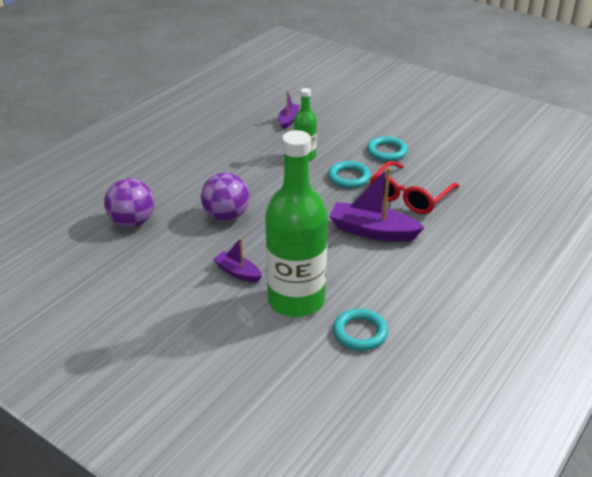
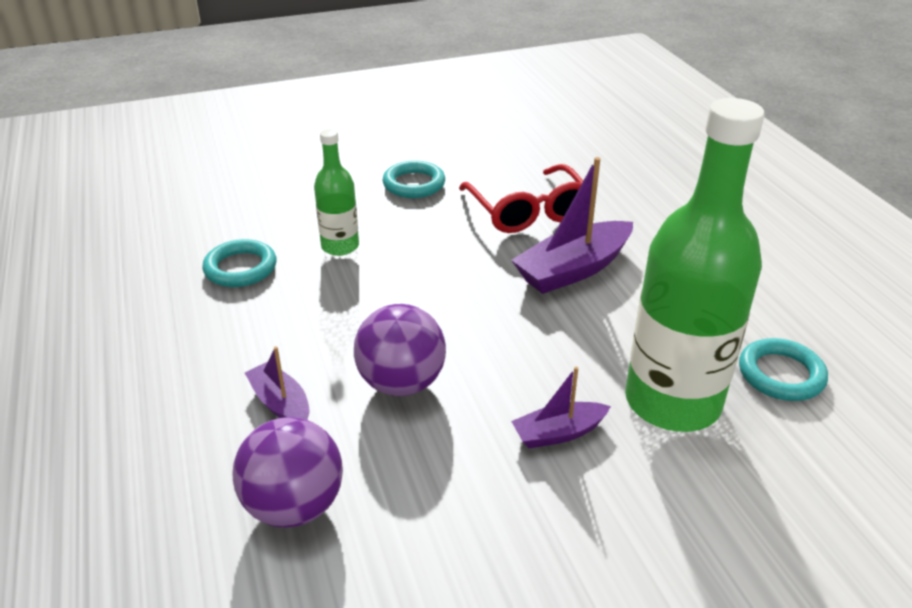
camera: 55 degrees left, 0 degrees up
purple boat [279,90,300,129] -> purple boat moved to [245,346,310,420]
turquoise ring [328,161,371,188] -> turquoise ring moved to [202,239,276,287]

